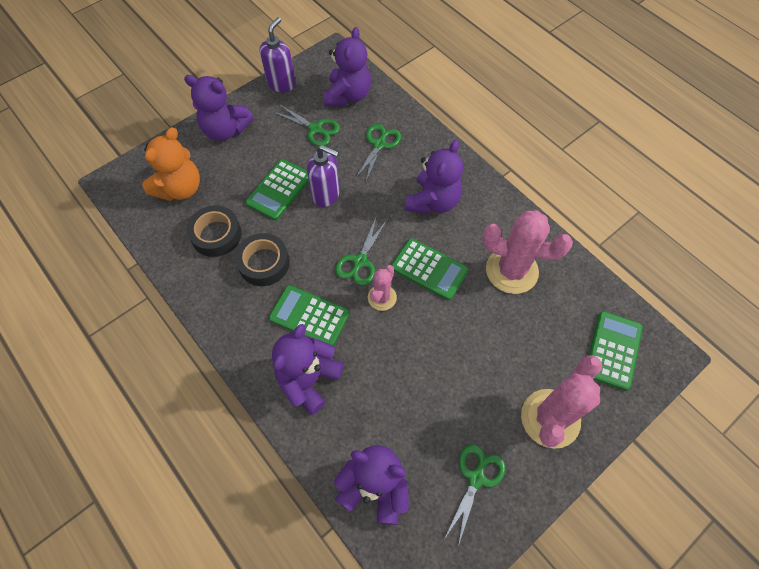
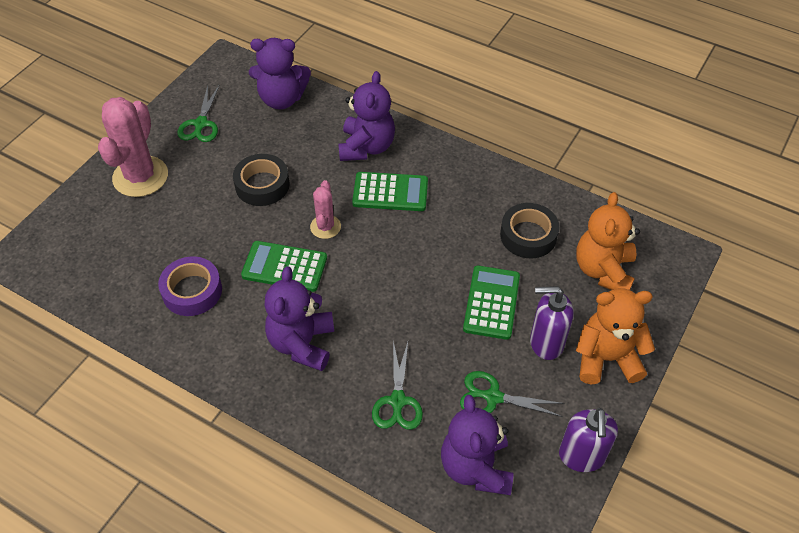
camera: 160 degrees right, 10 degrees down
purple teddy bear [184,75,254,141] -> orange teddy bear [576,288,655,384]
black tape [235,233,290,286] -> black tape moved to [233,154,290,206]
purple soap dispenser [307,145,340,207] -> purple soap dispenser moved to [530,286,573,360]
green scissors [335,218,388,285] -> none
pink cactus [482,210,573,294] -> purple tape [158,257,222,316]
green calculator [589,311,643,391] -> none

